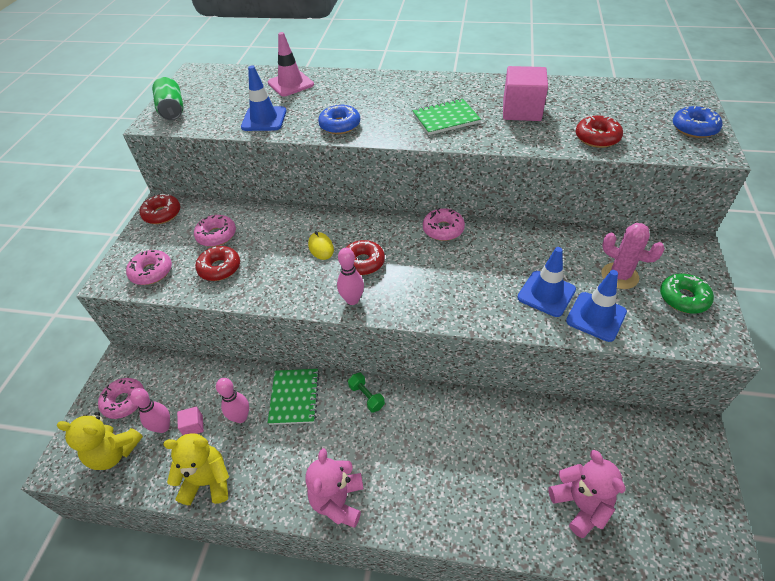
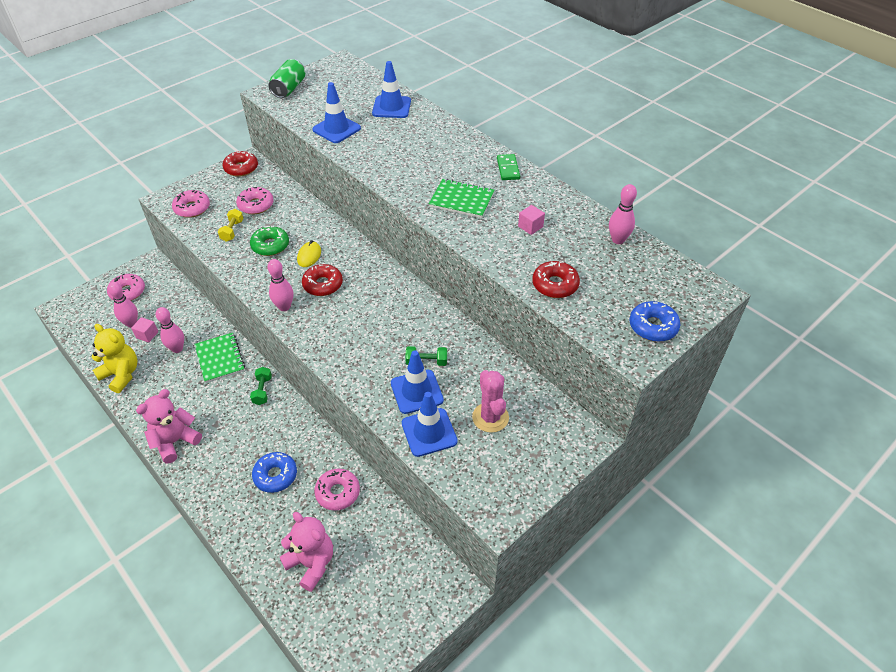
camera: 35 degrees right, 0 degrees up
yellow teddy bear [57,412,143,470] -> none
red donut [195,246,240,281] -> yellow dumbbell [218,209,244,242]
pink traffic cone [268,32,314,96] -> blue traffic cone [372,61,411,118]
green notebook [268,369,319,425] -> green notebook turned 60 degrees counterclockwise [195,333,245,383]
blue donut [318,104,360,134] -> blue donut moved to [252,452,297,493]
pink donut [423,208,465,241] -> pink donut moved to [314,469,360,511]
pink cube [503,66,548,121] -> pink cube [518,205,545,235], size x0.47
pink teddy bear [548,450,626,538] -> pink teddy bear turned 60 degrees counterclockwise [280,512,333,592]
green donut [660,274,714,314] -> green donut moved to [250,226,289,256]
none -> green dumbbell [405,346,447,366]
none -> green domino [497,154,520,180]
none -> pink bowling pin [609,184,637,244]

